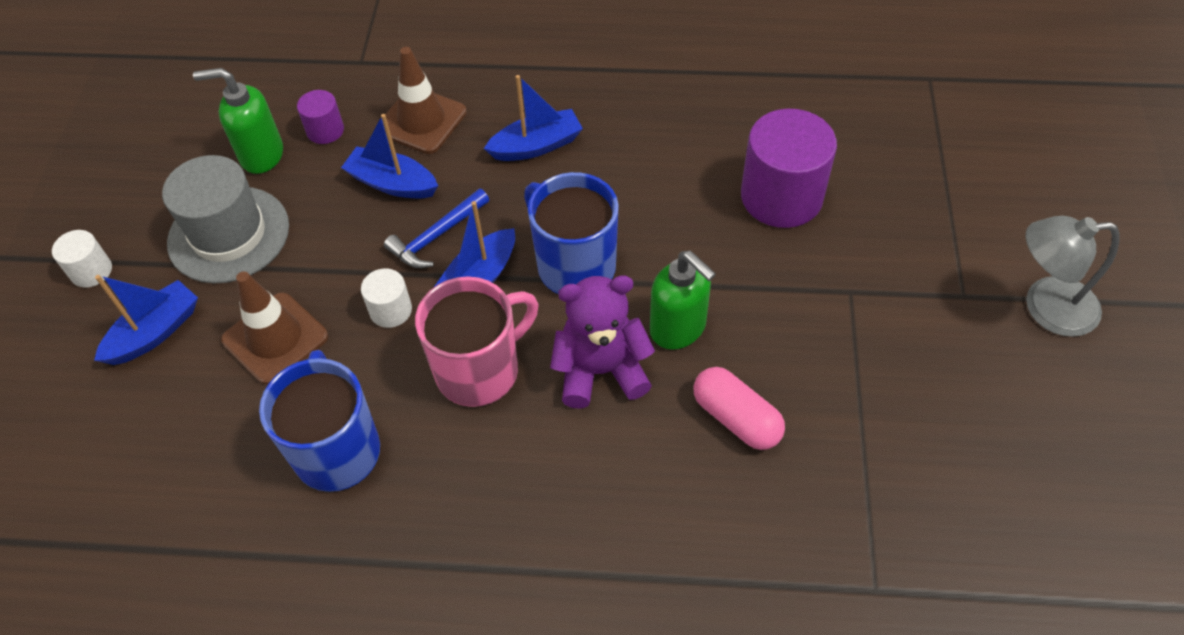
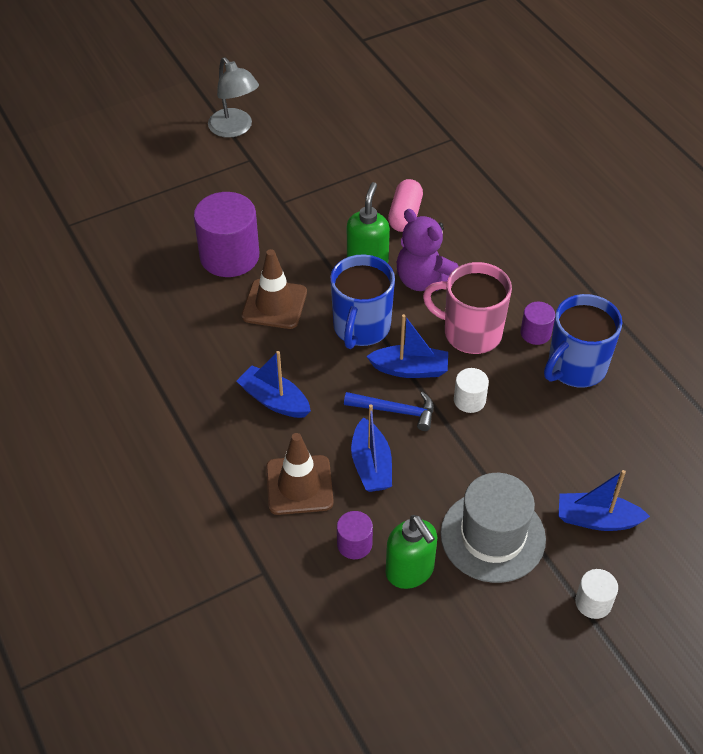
camera: 125 degrees left, 5 degrees down
brown traffic cone [221,272,328,385] -> brown traffic cone moved to [242,249,307,329]
none -> purple cylinder [521,301,555,345]

